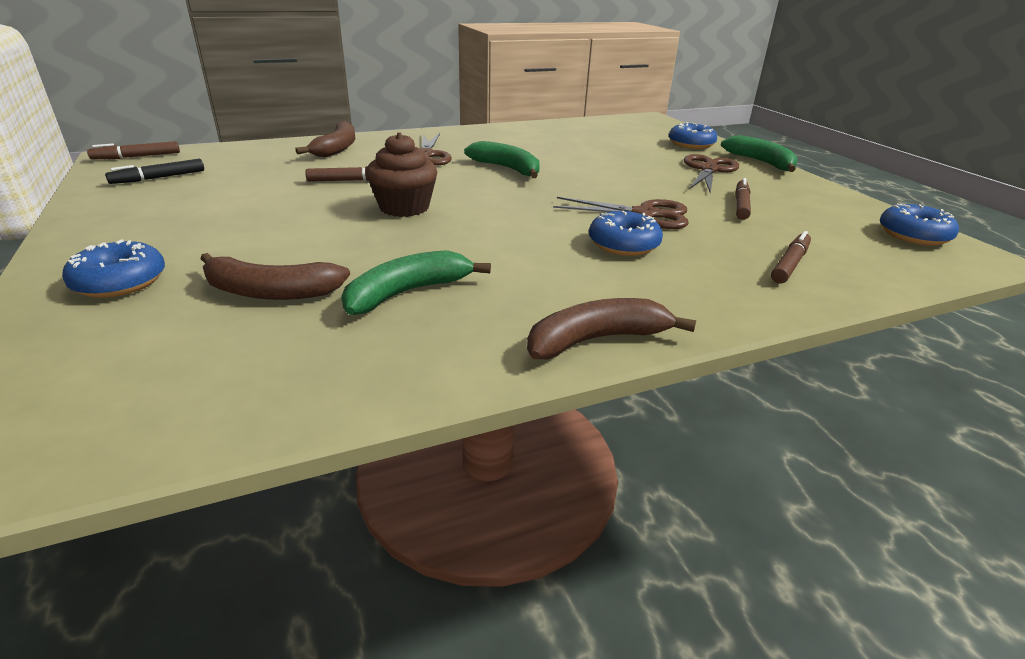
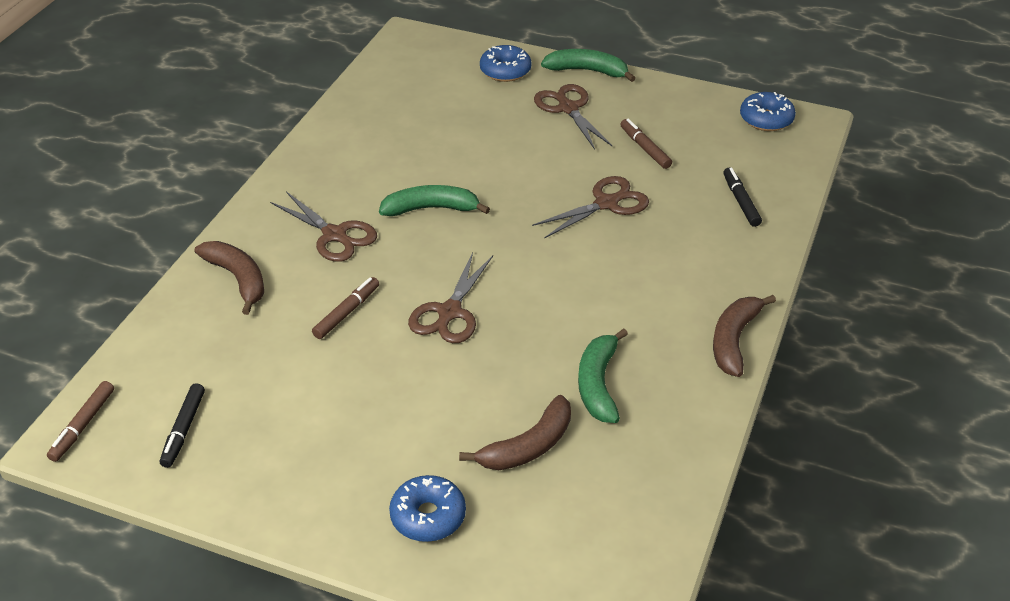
camera: 45 degrees left, 10 degrees up
brown cupcake [366,132,437,217] -> brown scissors [408,252,493,343]
blue donut [589,211,663,256] -> none
brown marker [771,231,811,284] -> black marker [724,168,762,227]

